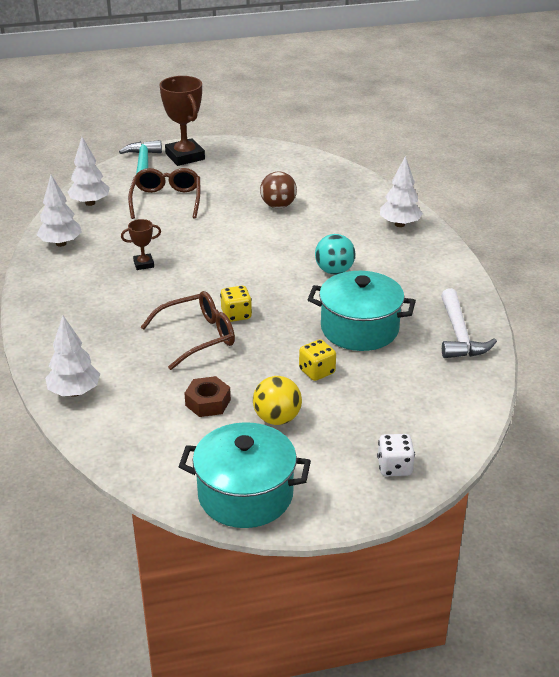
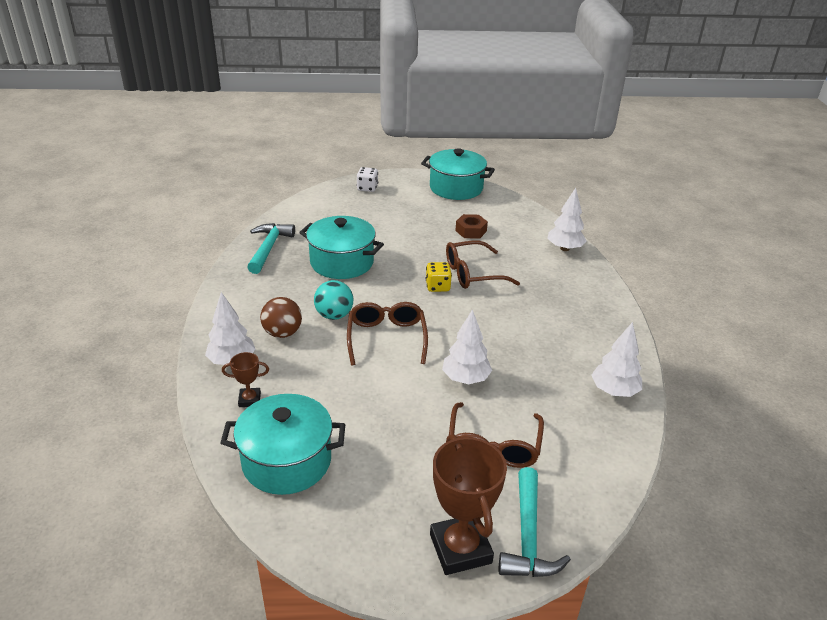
camera: 170 degrees left, 0 degrees up
white tree [68,137,110,206] -> white tree moved to [442,309,492,384]
brown trophy [121,219,161,270] -> brown trophy moved to [222,352,269,407]
yellow ball [253,376,302,425] -> none
brown ball [260,171,297,208] -> brown ball moved to [260,297,302,338]
yellow dice [299,339,336,381] -> none
white hammer [441,288,497,358] -> turquoise hammer [247,223,295,274]
none -> turquoise pot [220,394,345,495]
none -> brown glasses [347,302,428,365]

